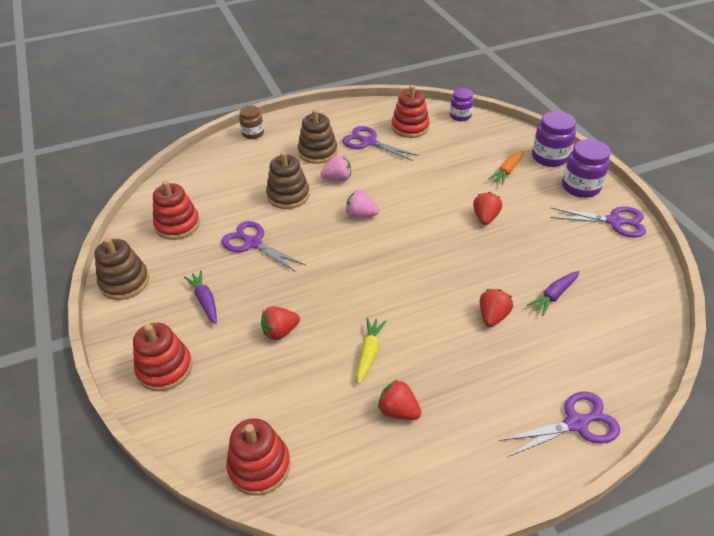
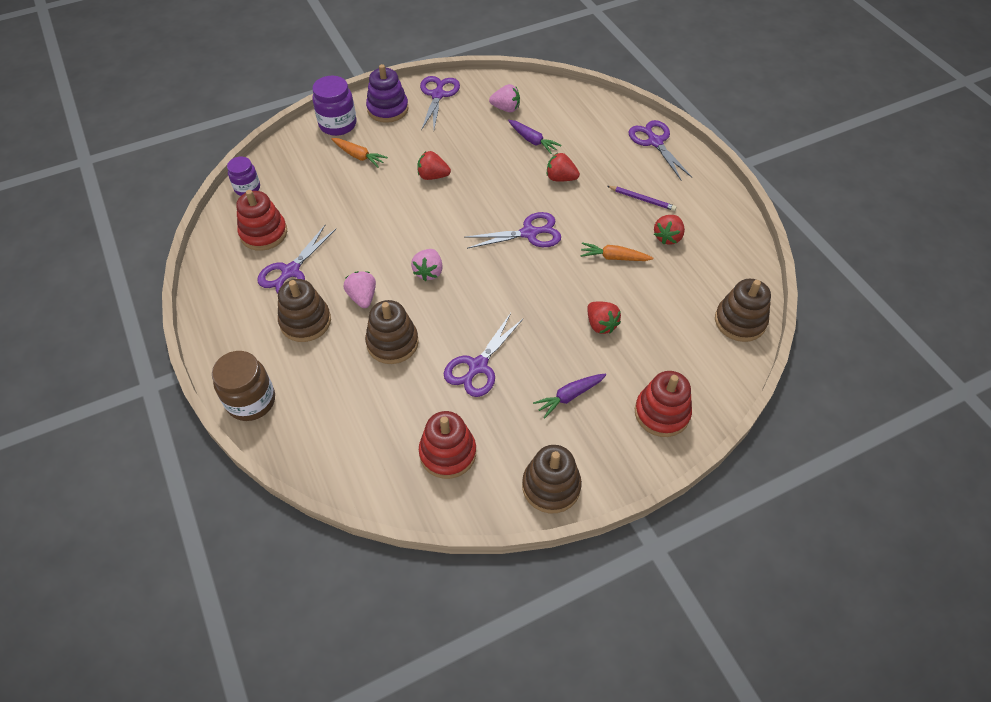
camera: 95 degrees left, 10 degrees up
red stacking toy [226,418,291,496] -> brown stacking toy [715,279,771,342]
brown jar [239,105,264,139] -> brown jar [212,351,275,421], size x1.55
yellow carrot [357,317,386,384] -> orange carrot [580,242,653,261]
purple jar [562,139,611,198] -> purple stacking toy [366,64,409,123]
none -> purple scissors [464,212,561,249]
none -> pink strawberry [489,84,520,112]
none -> purple pencil [607,186,677,211]

